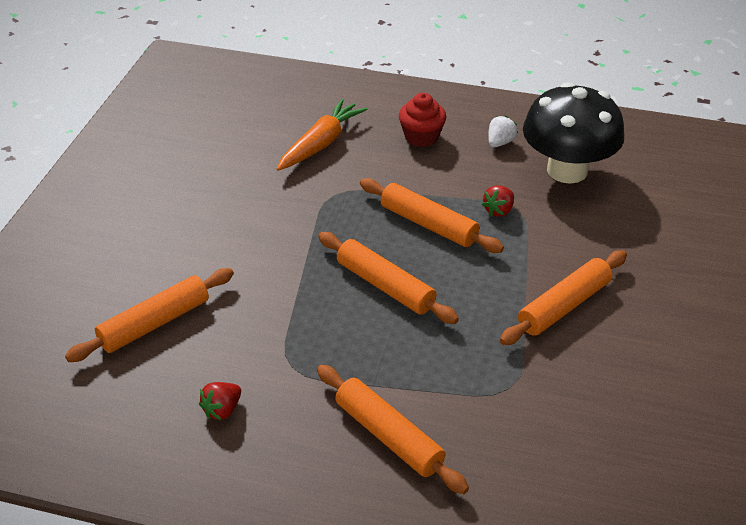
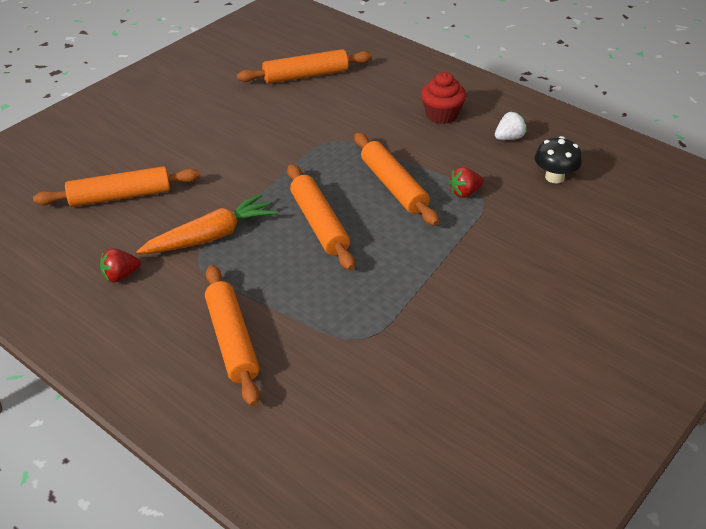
camera: 25 degrees right, 0 degrees up
orange carrot [277,99,367,171] -> orange carrot moved to [136,194,277,254]
orange rolling pin [500,250,627,345] -> orange rolling pin moved to [237,49,372,84]
black mushroom [523,82,624,184] -> black mushroom [535,136,582,184], size x0.48

